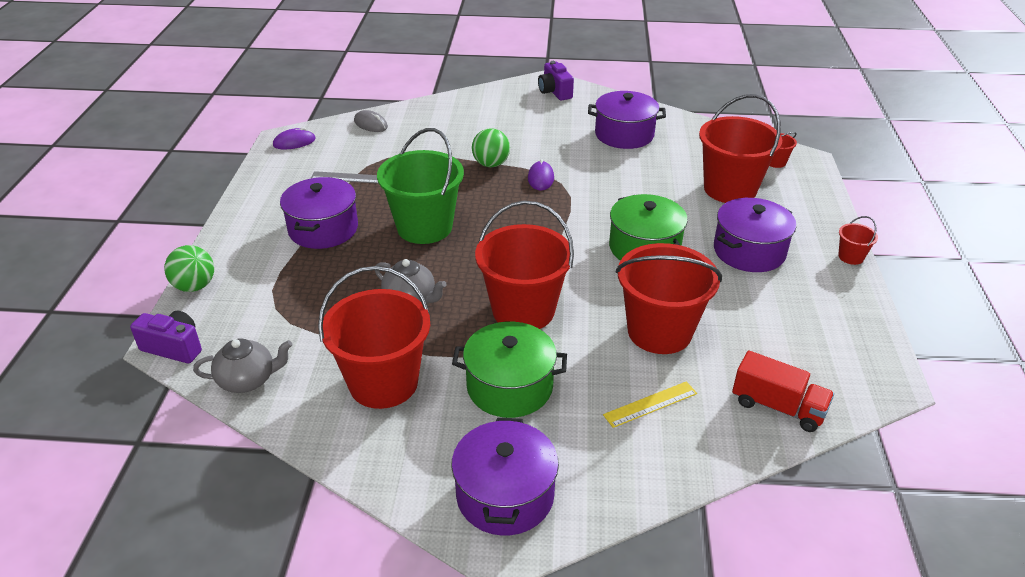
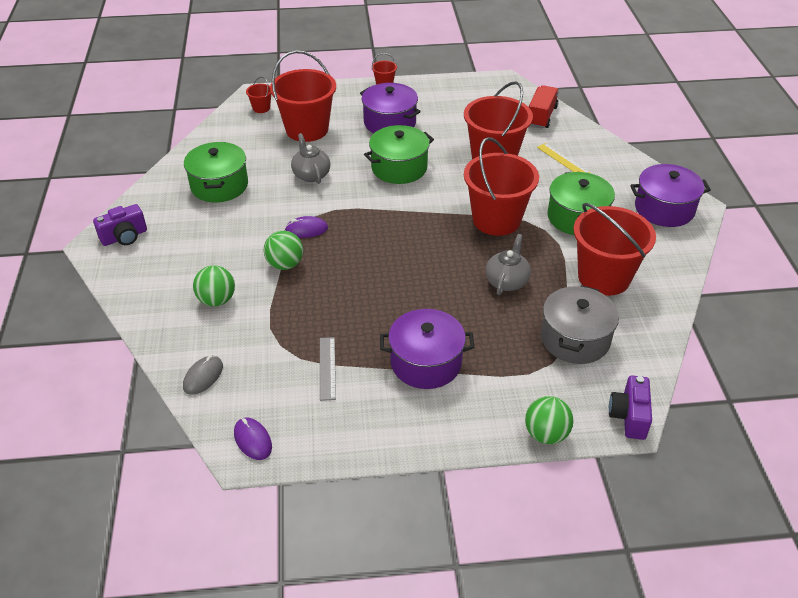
camera: 100 degrees left, 5 degrees up
grey teapot [193,339,292,393] -> grey teapot moved to [291,133,330,184]
green bucket [377,128,464,244] -> none
purple pot [588,91,666,149] -> green pot [184,142,248,202]
none -> green ball [193,265,235,306]
none -> grey pot [541,285,619,364]

